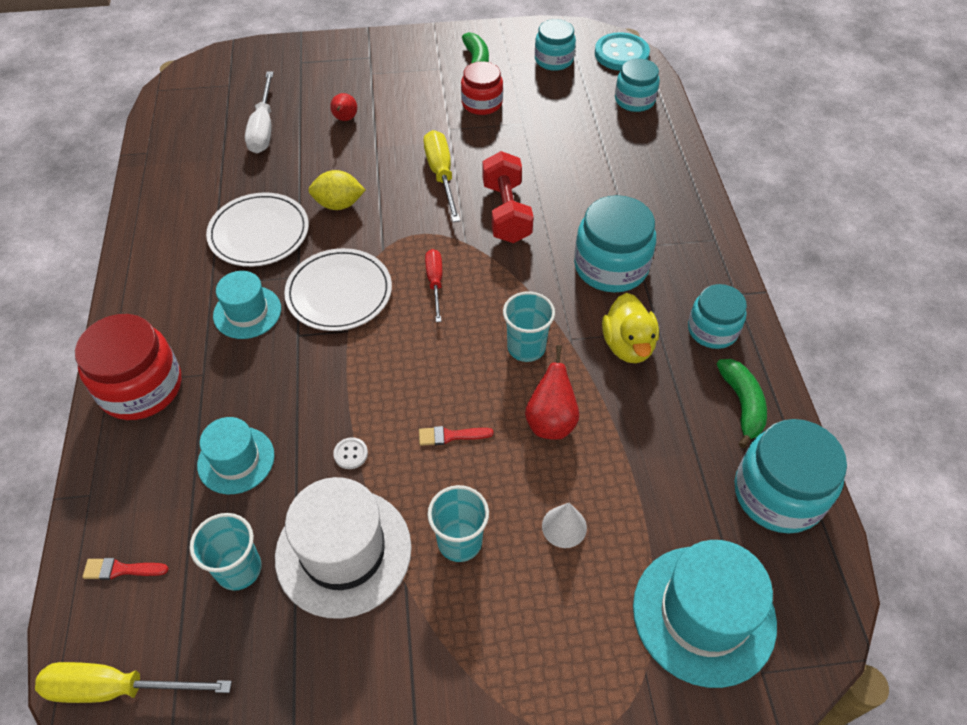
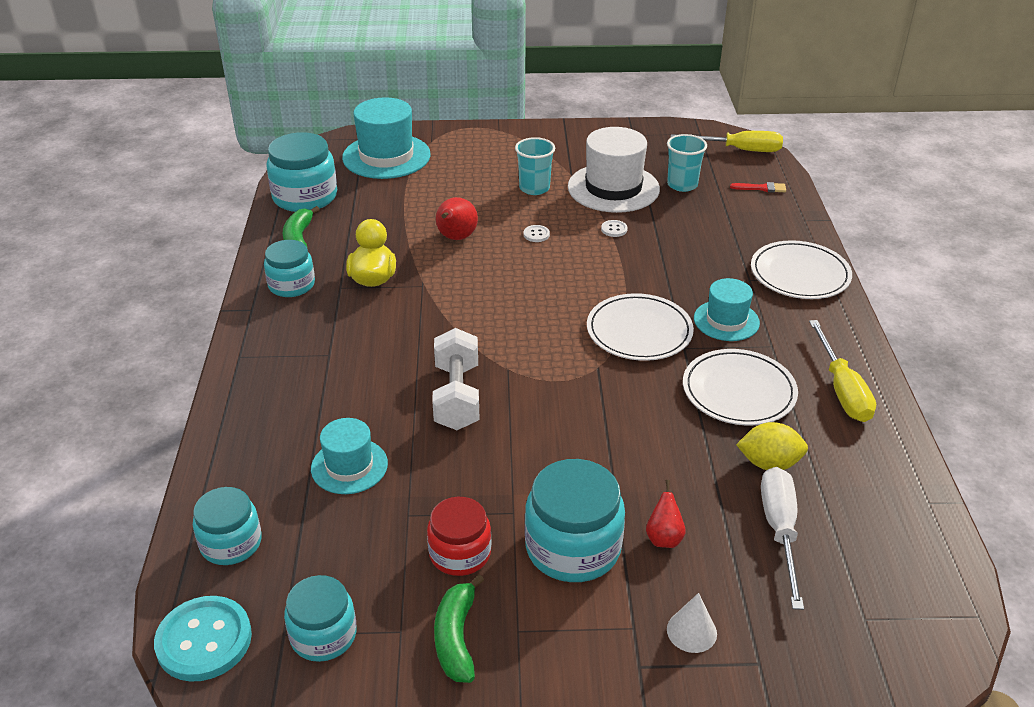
camera: 175 degrees left, 15 degrees down
red jar [75,314,182,420] -> white plate [751,240,852,299]
turquoise hat [197,417,274,494] -> turquoise hat moved to [311,418,388,494]
yellow lemon [308,170,365,210] -> yellow lemon moved to [736,422,808,470]
red brush [419,426,493,446] -> white button [523,225,550,242]
yellow screwdriver [424,130,461,222] -> yellow screwdriver moved to [809,320,876,422]
red screwdriver [425,249,442,322] -> none
red dumbbell [483,151,533,243] -> white dumbbell [432,328,479,430]
turquoise cup [503,292,555,362] -> none
white cone [542,503,587,548] -> white cone moved to [667,593,717,653]
turquoise jar [574,195,656,293] -> turquoise jar moved to [525,459,625,582]

